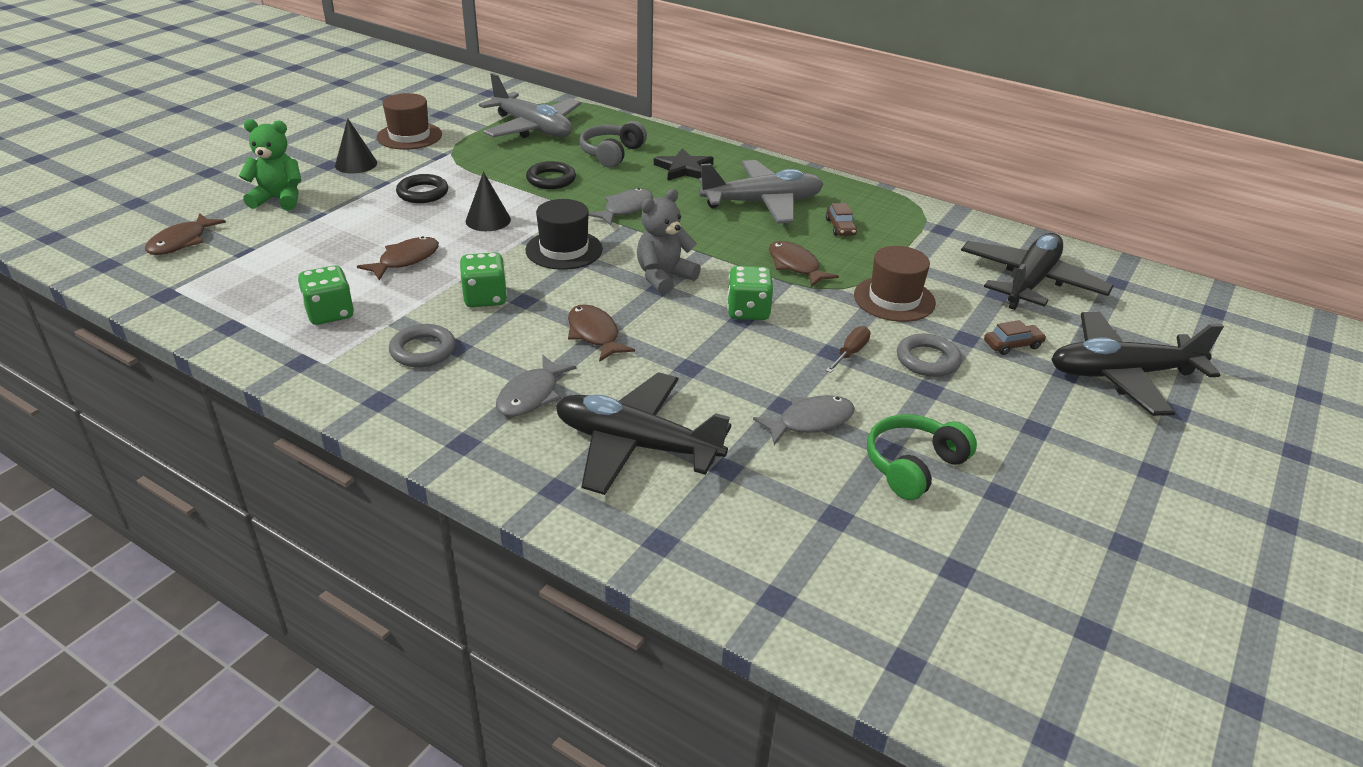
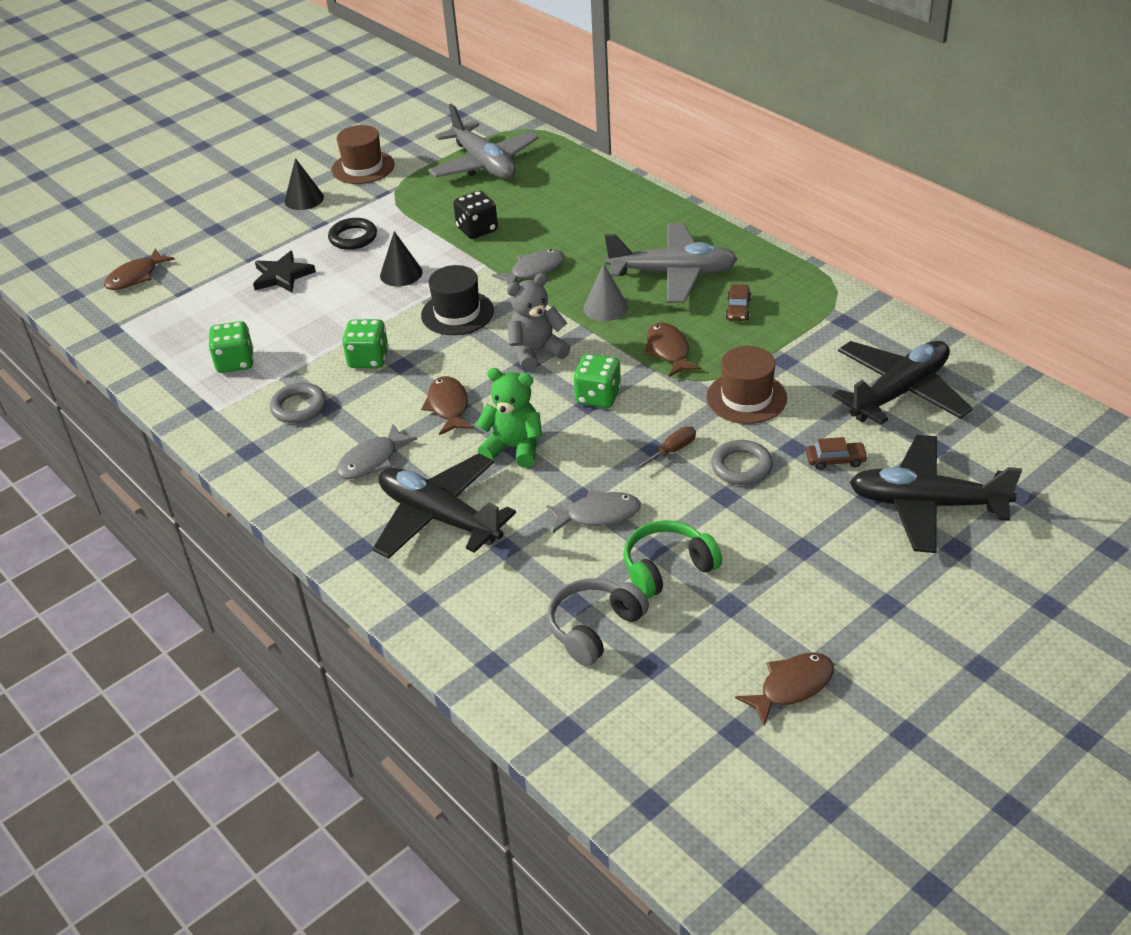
camera: 20 degrees right, 5 degrees up
green teddy bear [239,119,301,210] -> green teddy bear moved to [476,368,542,468]
brown fish [357,236,439,280] -> brown fish moved to [735,653,834,726]
black ring [526,161,576,189] -> black dice [453,191,498,239]
grey headphones [579,121,647,168] -> grey headphones moved to [547,578,649,666]
black star [654,148,713,181] -> black star moved to [253,251,316,293]
none -> grey cone [583,264,628,321]

